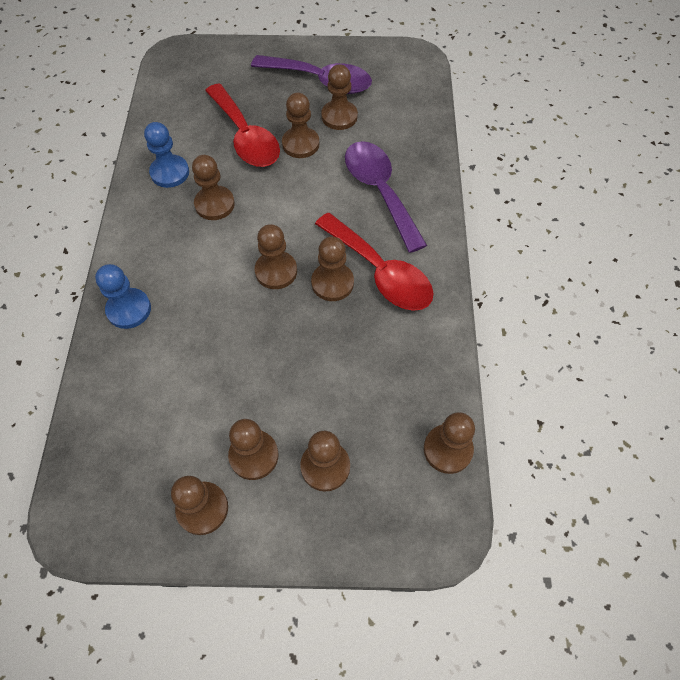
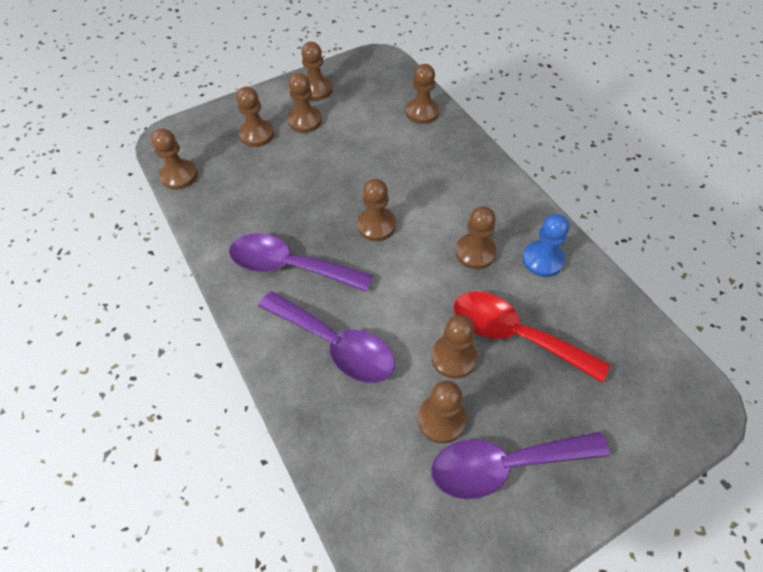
camera: 150 degrees right, 5 degrees down
blue pawn [95,264,151,329] -> none
brown pawn [311,237,354,301] -> brown pawn moved to [406,64,440,124]
red spoon [315,213,434,311] -> purple spoon [229,233,373,292]

